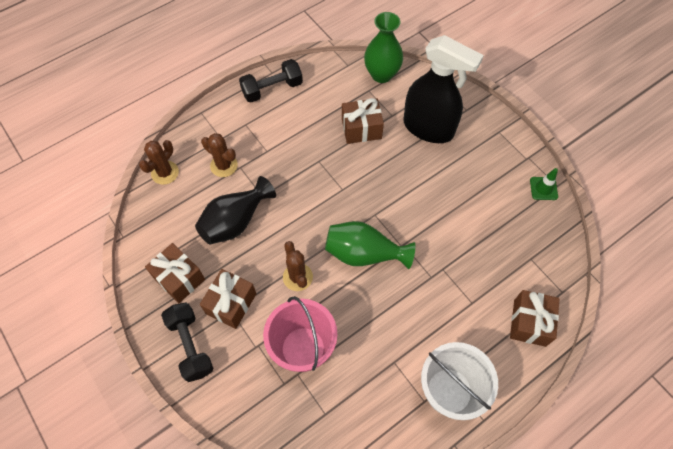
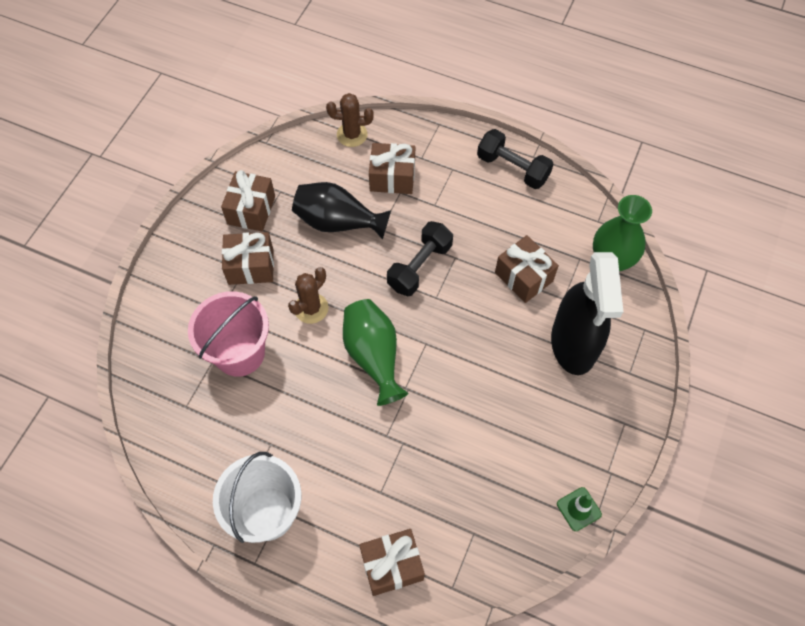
camera: 60 degrees right, 0 degrees up
black dumbbell [161,302,213,382] -> black dumbbell moved to [387,221,453,296]
brown cactus [201,133,238,177] -> brown gift [369,143,415,194]

